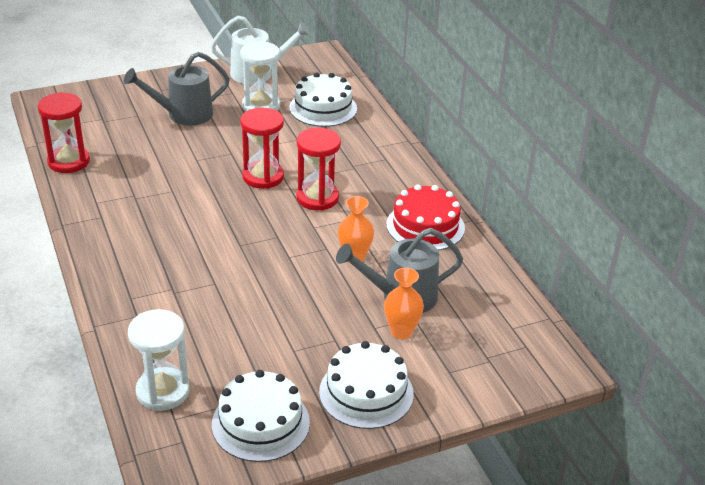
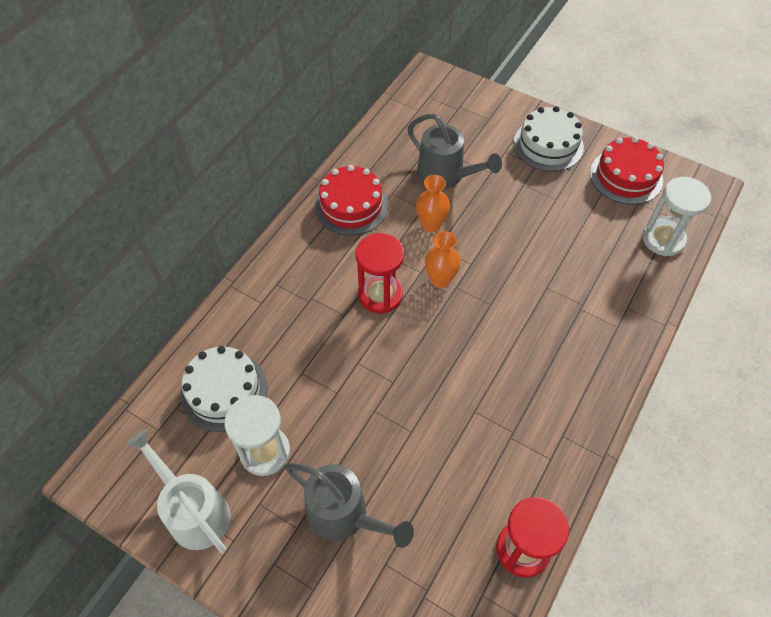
camera: 125 degrees left, 20 degrees up
white cake [212,370,310,462] -> red cake [590,137,664,205]
red hourglass [240,108,284,189] -> none
orange vase [384,268,424,339] -> orange vase moved to [425,231,461,288]

